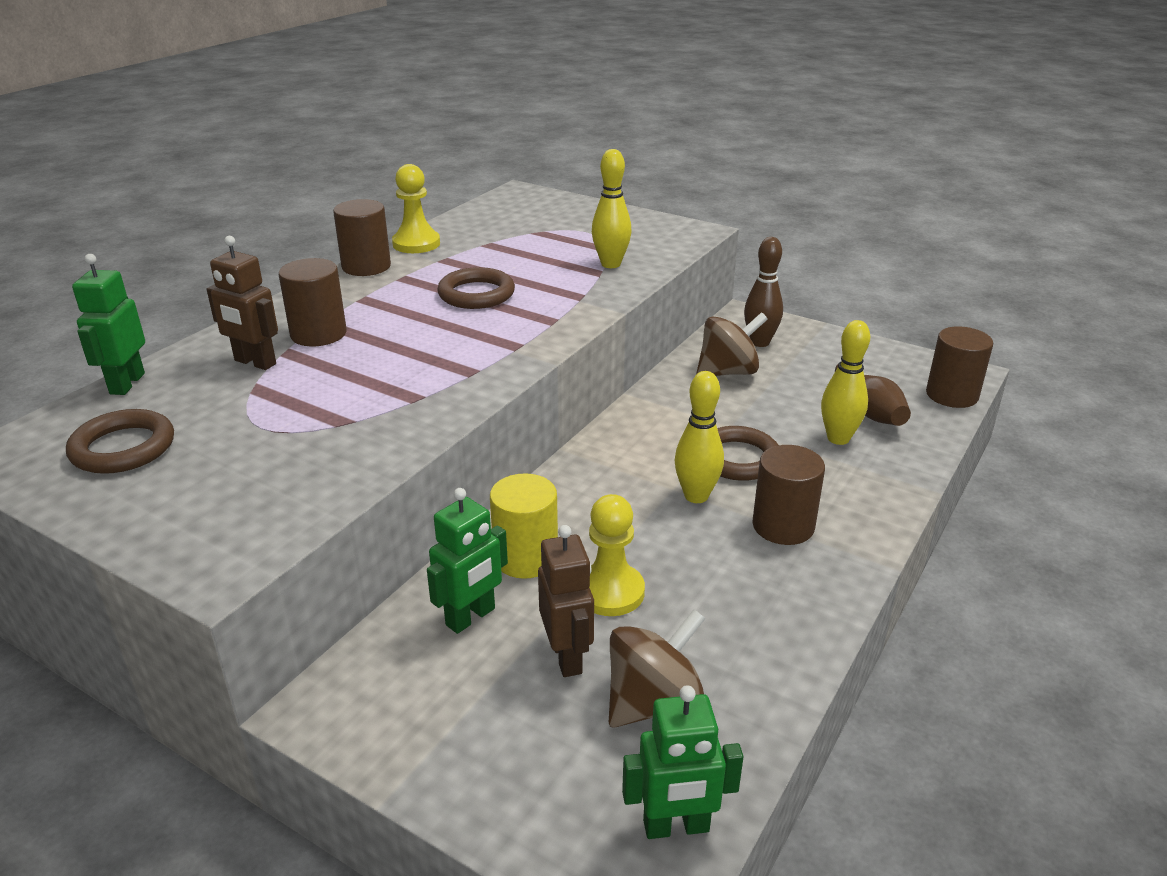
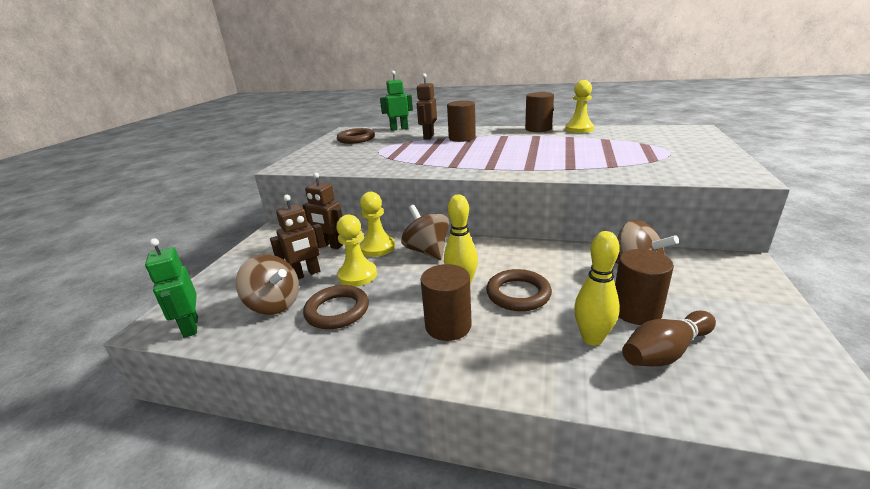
camera: 75 degrees right, 5 degrees down
green robot [427,488,508,634] -> brown robot [302,173,343,249]
brown ring [437,267,515,309] -> brown ring moved to [303,285,369,329]
yellow cylinder [490,473,558,579] -> yellow pawn [360,192,395,257]
yellow bowling pin [592,149,632,268] -> none
brown bowling pin [744,237,783,347] -> none
brown cylinder [926,326,993,408] -> brown cylinder moved to [615,249,674,325]
none -> brown spinning top [401,205,449,260]

